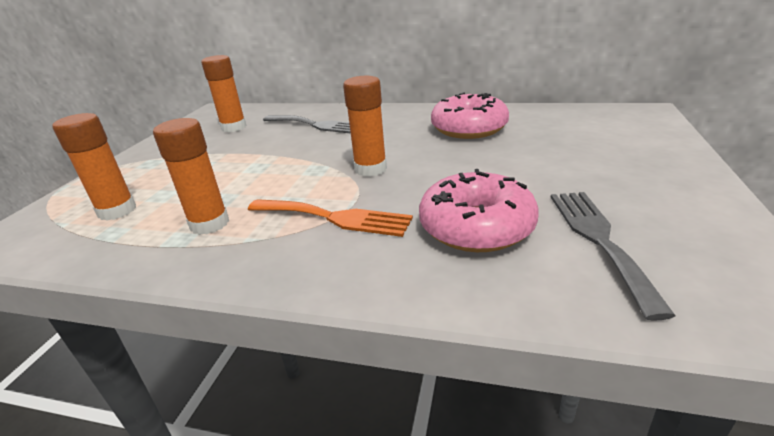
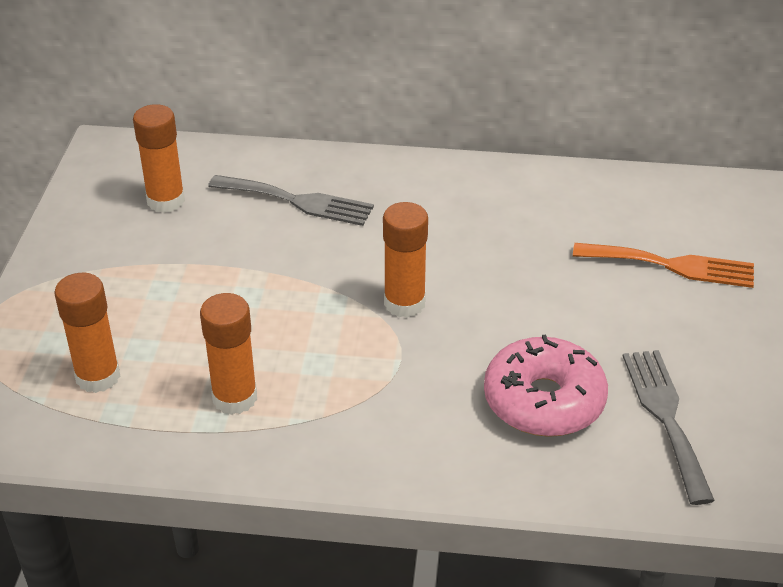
camera: 10 degrees left, 10 degrees up
orange fork [248,199,413,237] -> orange fork moved to [573,243,754,288]
pink donut [431,92,509,139] -> none

